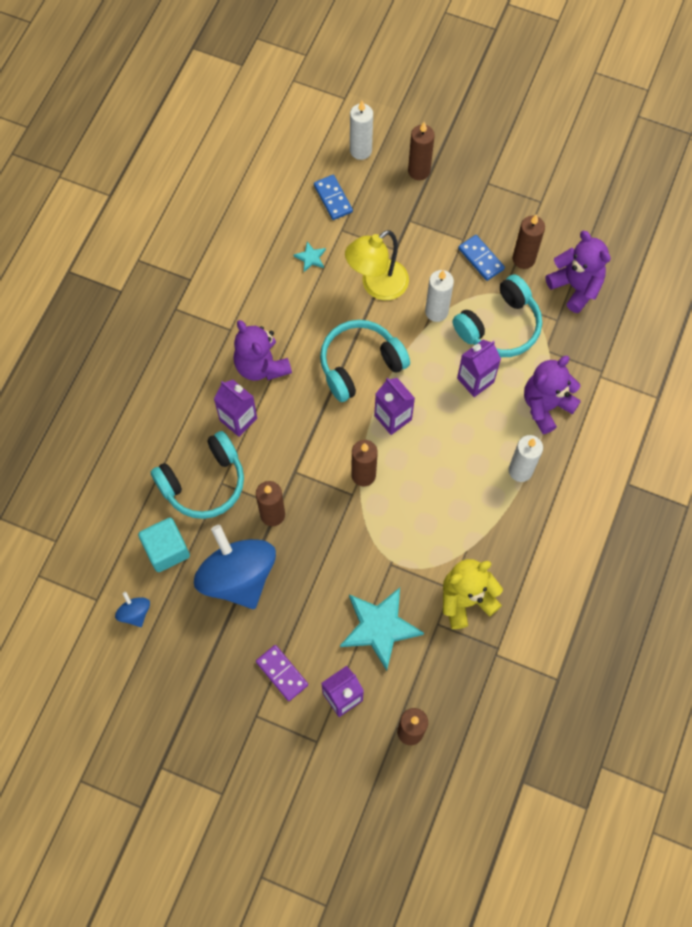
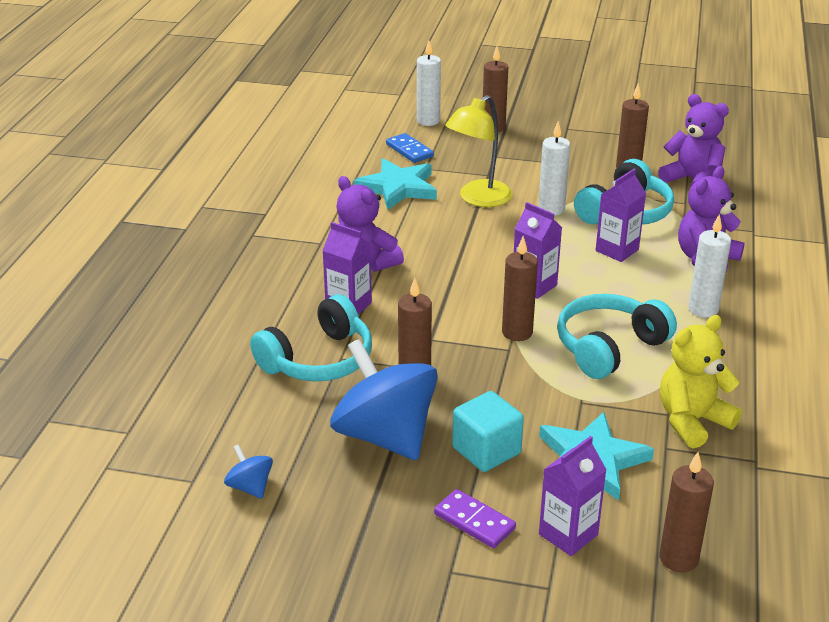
camera: 10 degrees left, 35 degrees down
turquoise cube [138,518,190,572] -> turquoise cube moved to [452,391,524,472]
turquoise star [294,242,326,272] -> turquoise star [354,158,437,210], size x2.27
turquoise headphones [320,320,410,402] -> turquoise headphones moved to [557,294,677,379]
blue domino [458,235,505,281] -> none

